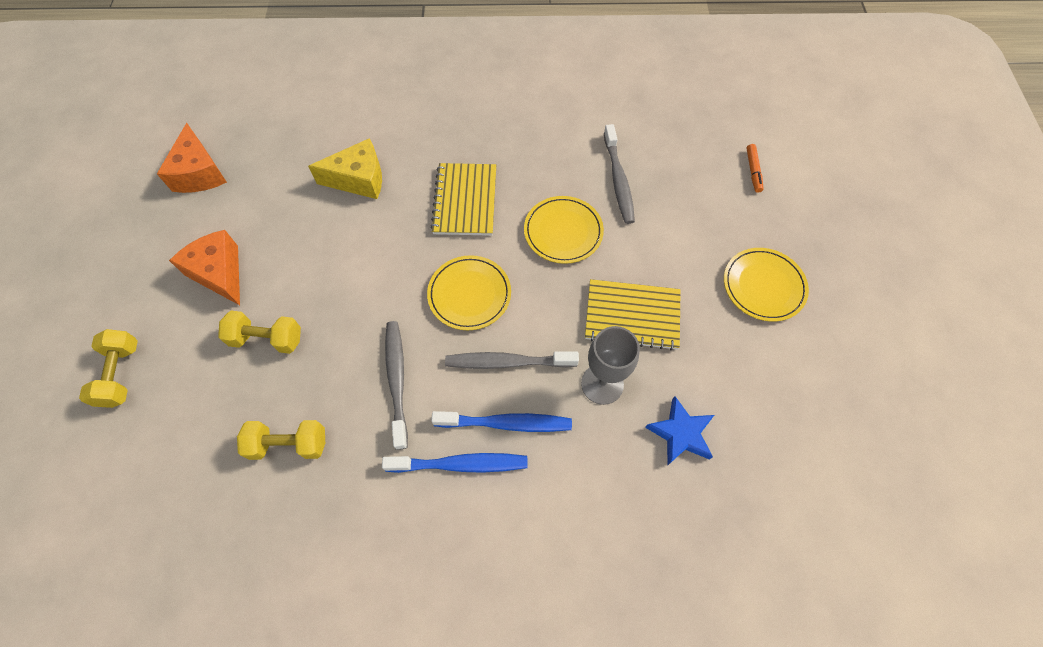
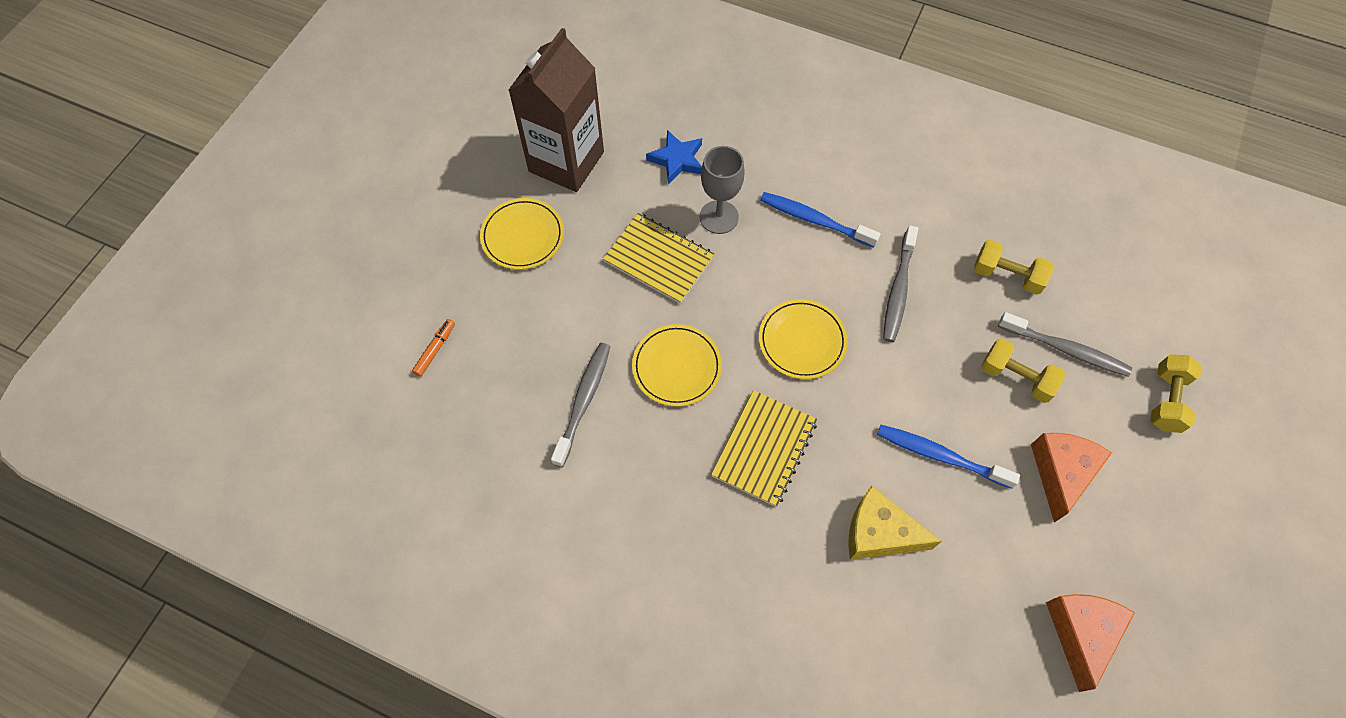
camera: 155 degrees left, 0 degrees up
orange cheese [169,230,240,305] -> orange cheese turned 150 degrees counterclockwise [1031,433,1112,522]
blue toothbrush [382,453,528,473] -> blue toothbrush moved to [877,425,1020,489]
grey toothbrush [445,351,579,369] -> grey toothbrush moved to [998,312,1132,377]
none -> brown carton [508,28,604,192]

